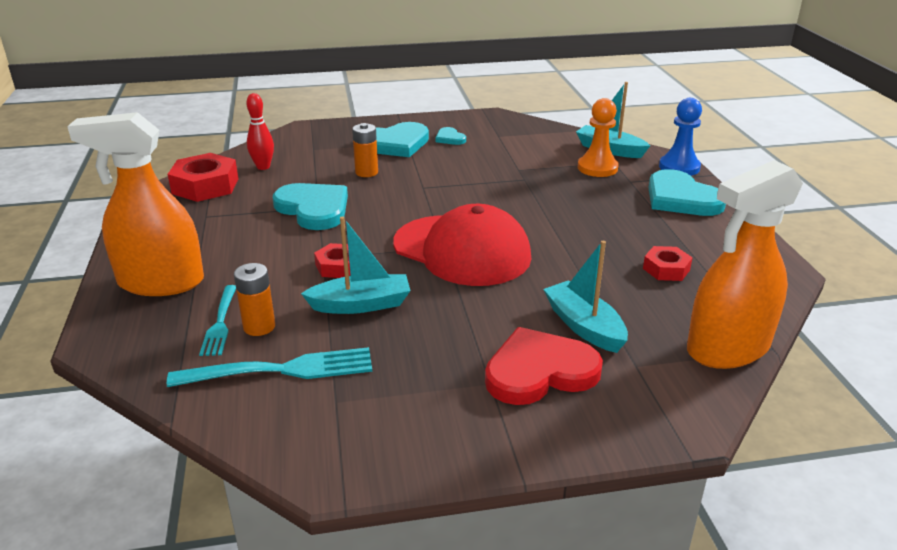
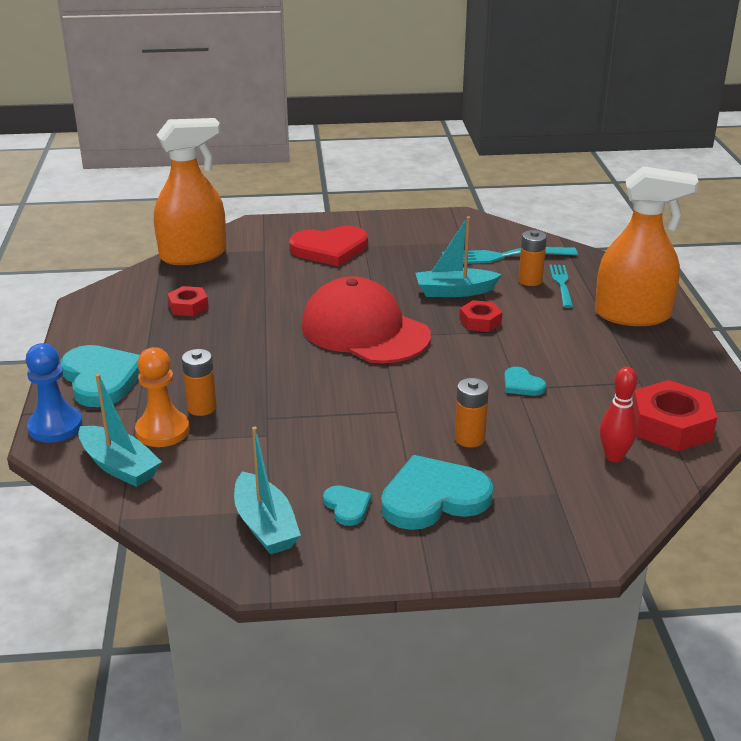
camera: 175 degrees left, 0 degrees up
turquoise heart [273,183,348,230] -> turquoise heart [504,367,546,396], size x0.49
turquoise boat [543,241,628,353] -> turquoise boat moved to [234,426,301,554]
none -> orange battery [182,349,217,416]

